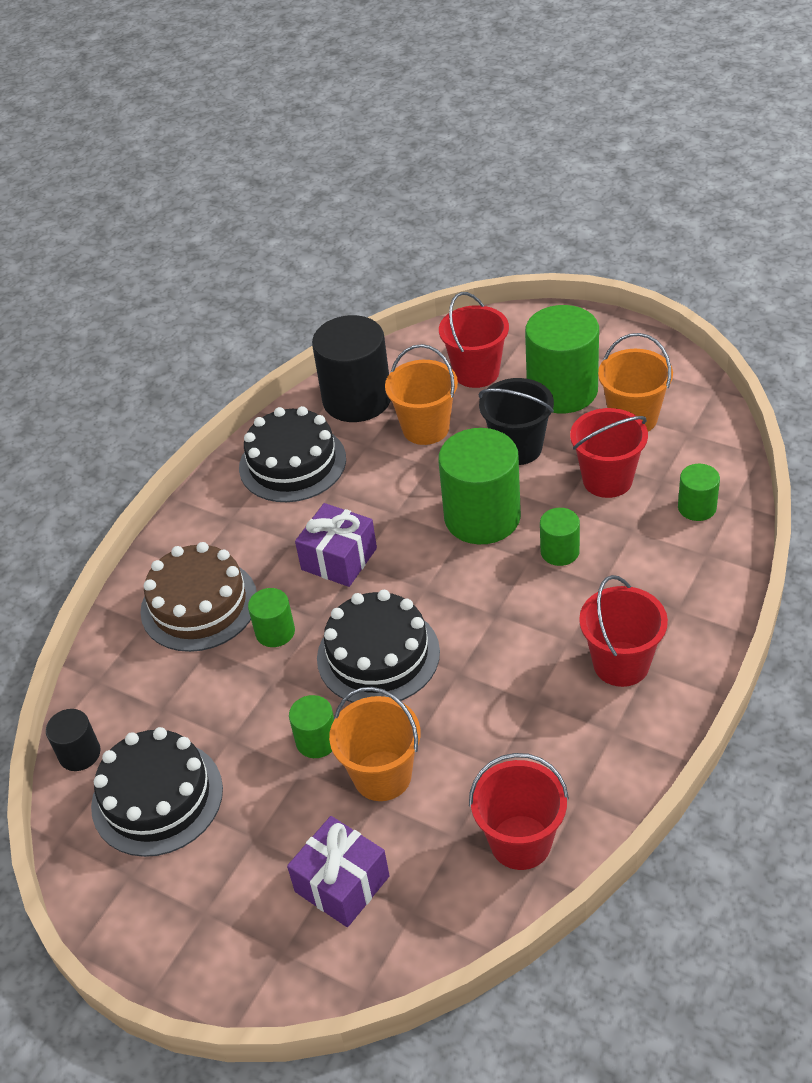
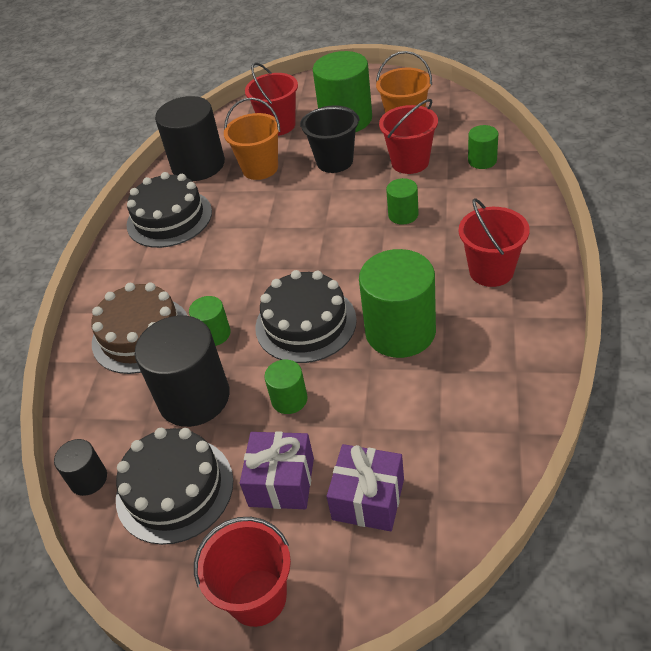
camera: 20 degrees left, 0 degrees up
purple gift [295,503,377,587] -> purple gift moved to [240,431,314,509]
orange bucket [329,687,421,801] -> none
green cylinder [438,428,521,544] -> green cylinder moved to [359,249,436,358]
red bucket [469,753,569,870] -> red bucket moved to [194,517,291,627]
none -> black cylinder [135,316,230,427]

